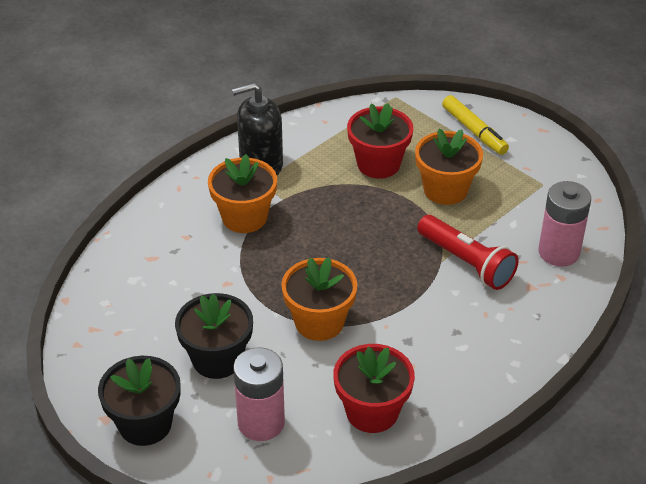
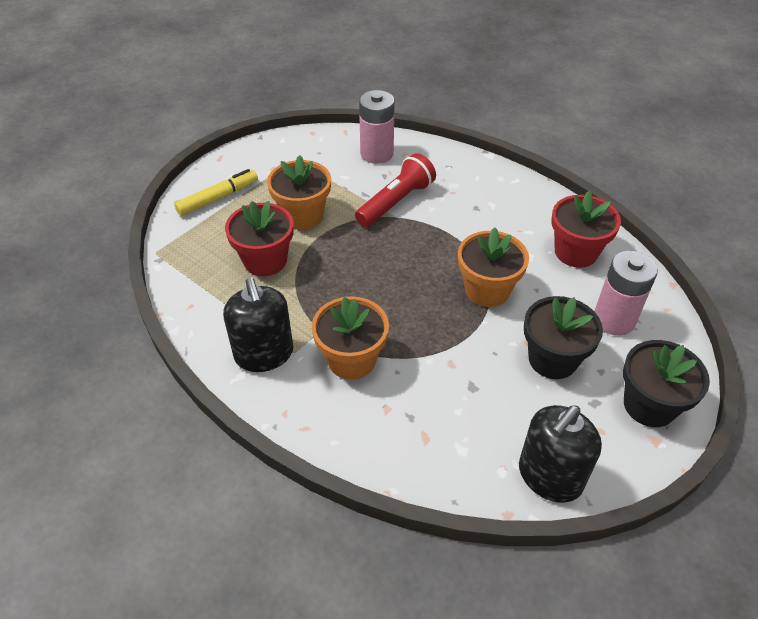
camera: 95 degrees left, 5 degrees up
none -> black soap dispenser [519,405,602,503]

